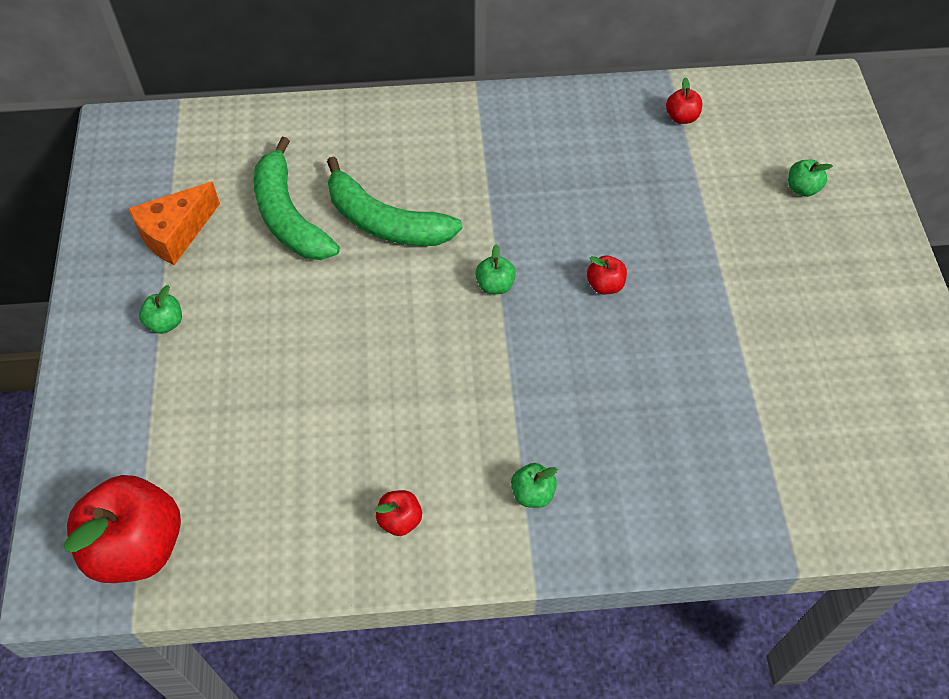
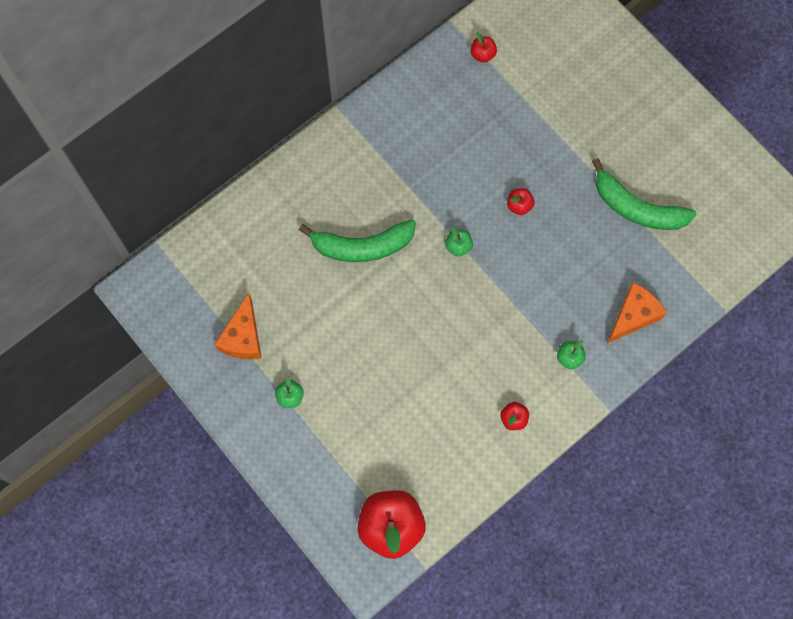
camera: 35 degrees left, 15 degrees up
green banana [254,137,340,260] -> green banana moved to [592,158,696,230]
green apple [788,160,833,197] -> none
none -> orange cheese [607,282,667,343]

